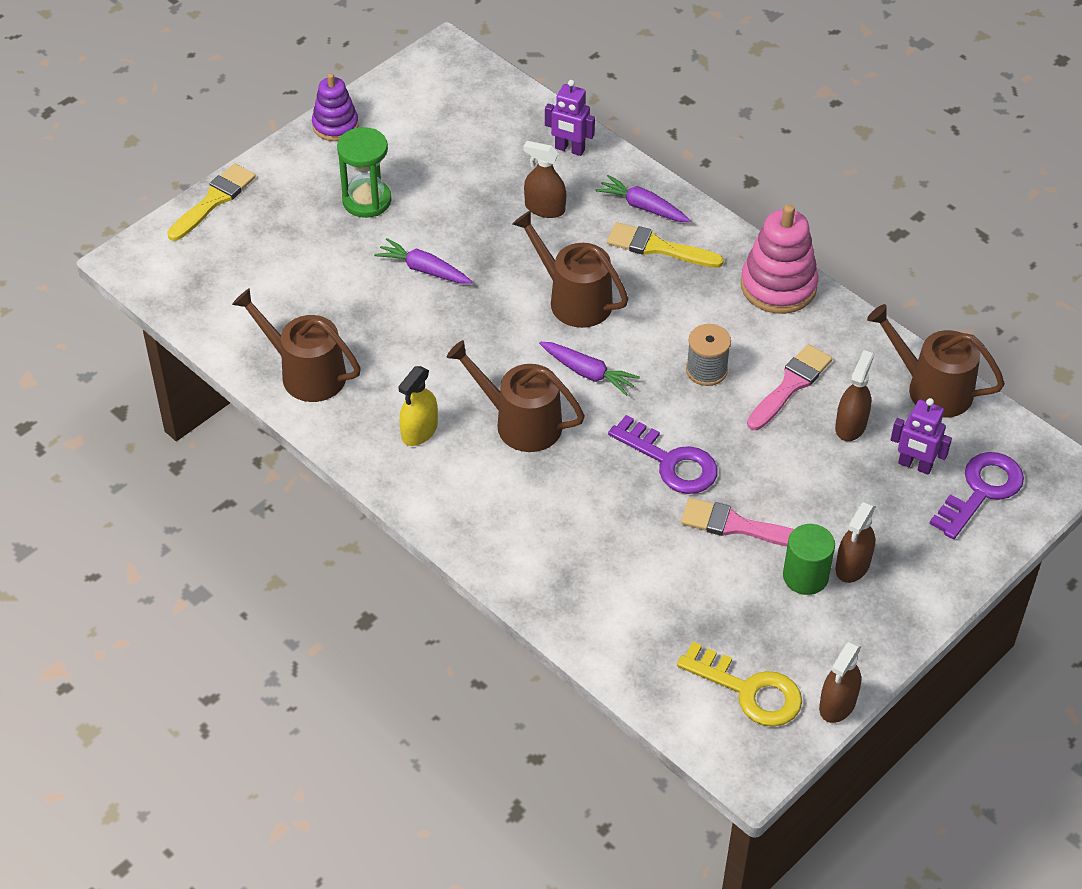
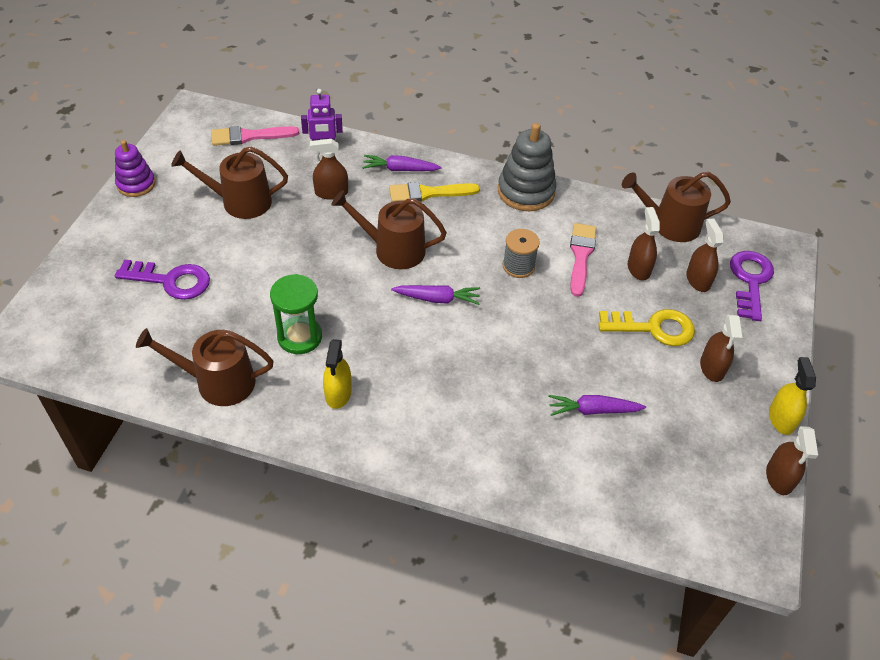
camera: 30 degrees left, 0 degrees up
yellow brush [167,163,256,241] -> none
green hourglass [337,127,392,218] -> green hourglass moved to [270,274,322,354]
purple carrot [374,238,472,284] -> purple carrot moved to [548,395,646,416]
brown watering can [446,340,585,452] -> brown watering can moved to [171,146,288,219]
purple key [608,415,718,494] -> purple key moved to [115,259,210,300]
yellow key [677,642,802,727] -> yellow key moved to [598,309,695,346]
pink brush [681,498,794,547] -> pink brush moved to [211,126,299,146]
pink stacking toy [741,204,819,314] -> grey stacking toy [498,123,556,211]
green cylinder [783,524,835,595] -> none
purple robot [891,398,952,475] -> brown spray bottle [686,219,724,292]
none -> yellow spray bottle [769,357,816,435]

